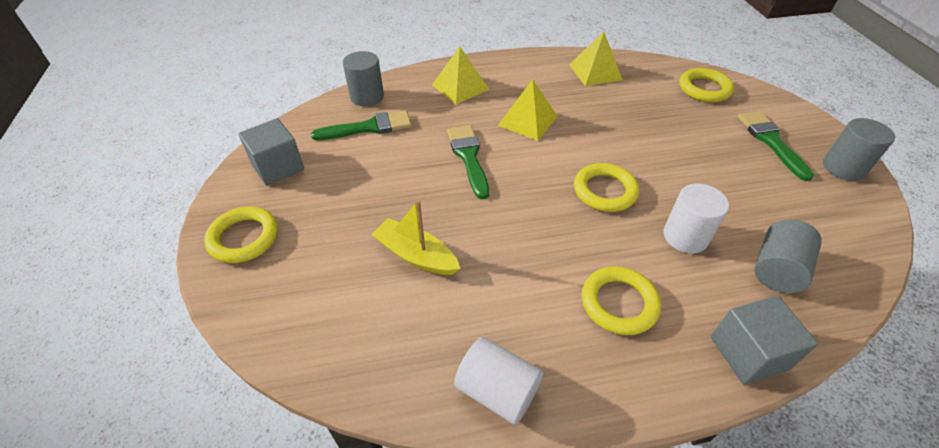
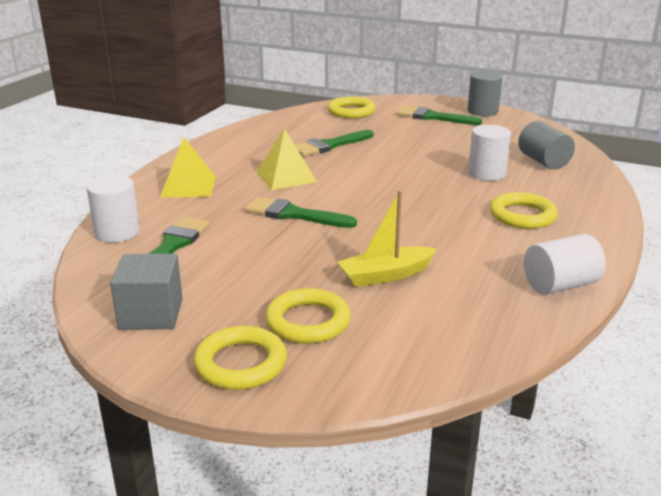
camera: 55 degrees left, 20 degrees down
grey cylinder [343,51,384,106] -> white cylinder [87,175,140,243]
yellow pyramid [569,32,623,86] -> none
yellow ring [574,163,639,212] -> yellow ring moved to [265,288,351,344]
grey cube [711,296,818,385] -> none
none -> green brush [295,130,373,157]

